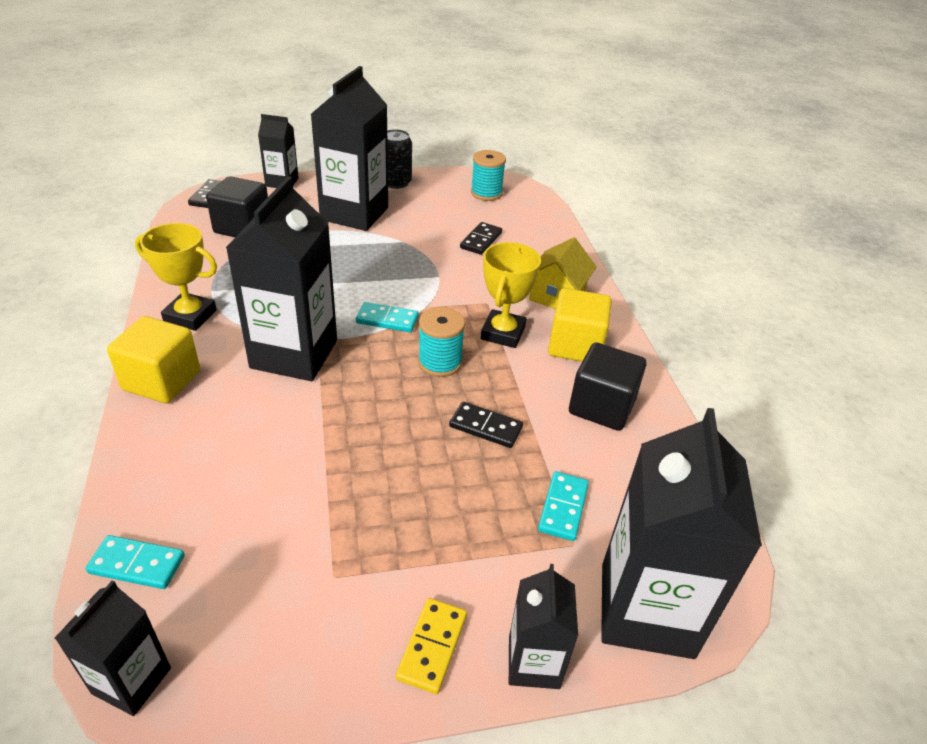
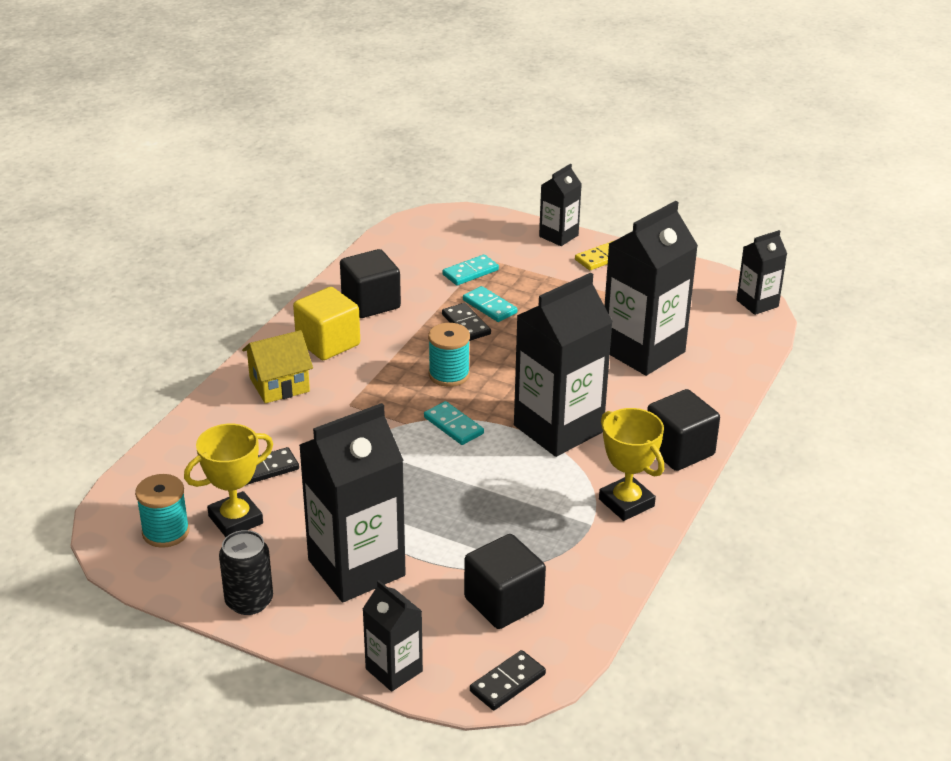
camera: 140 degrees left, 5 degrees down
turquoise domino [85,535,185,589] -> turquoise domino moved to [463,286,517,322]
yellow cube [107,316,200,403] -> black cube [647,389,720,471]
yellow trophy [481,242,541,348] -> yellow trophy moved to [184,424,273,537]
black carton [601,408,762,659] -> black carton moved to [605,201,698,376]

